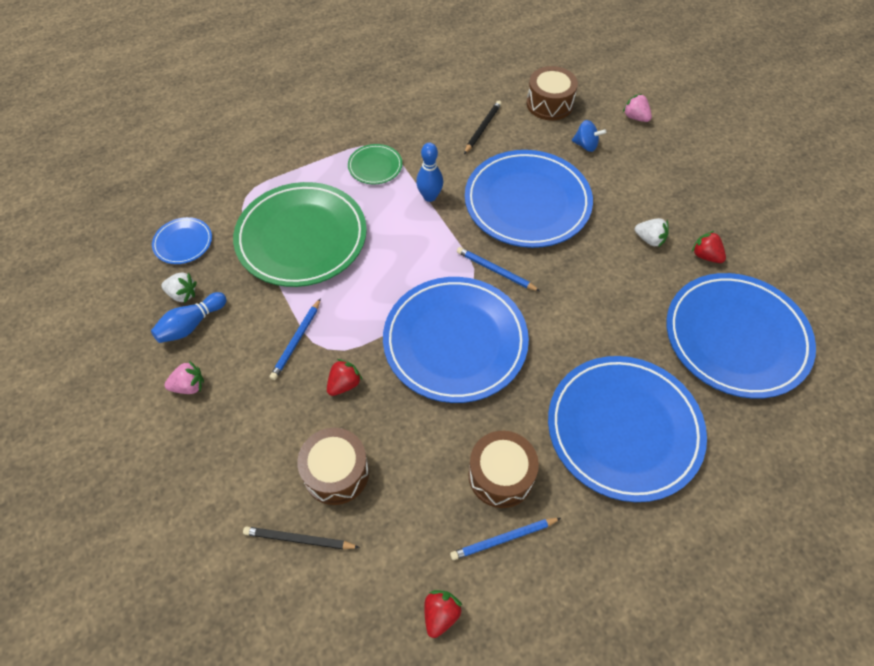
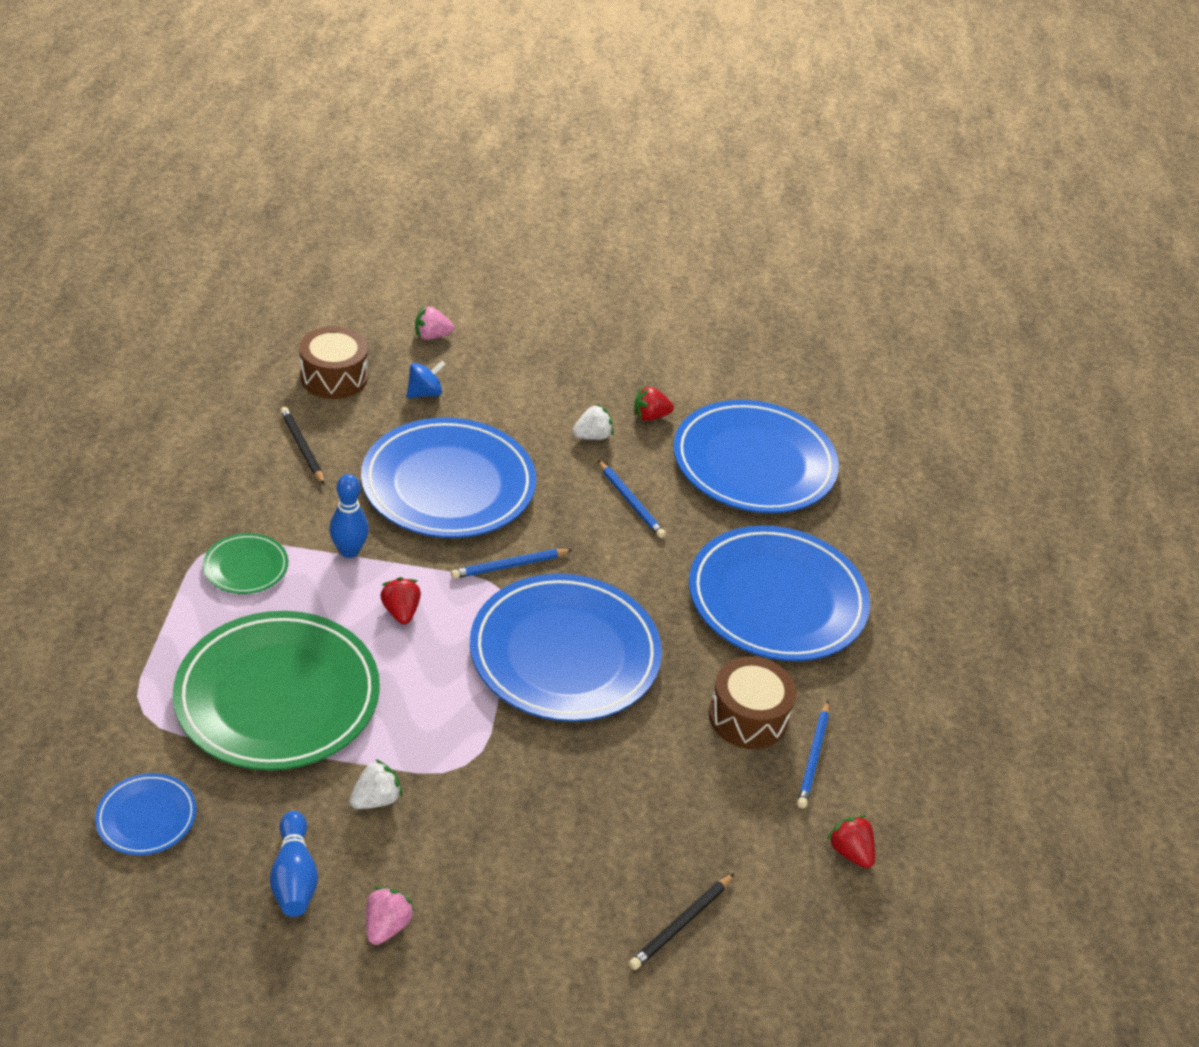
camera: 60 degrees left, 15 degrees down
white strawberry [161,272,197,303] -> white strawberry moved to [349,759,402,809]
blue pencil [270,298,321,380] -> blue pencil moved to [598,460,666,538]
brown drum [297,428,369,505] -> none
red strawberry [327,359,362,396] -> red strawberry moved to [380,577,421,624]

